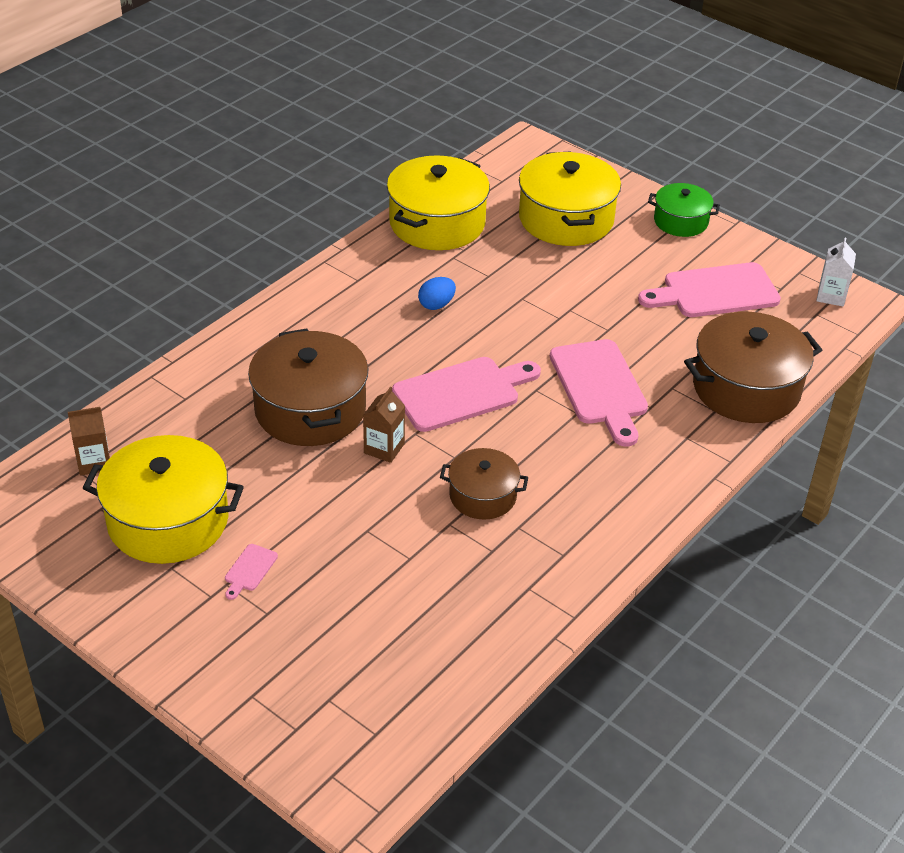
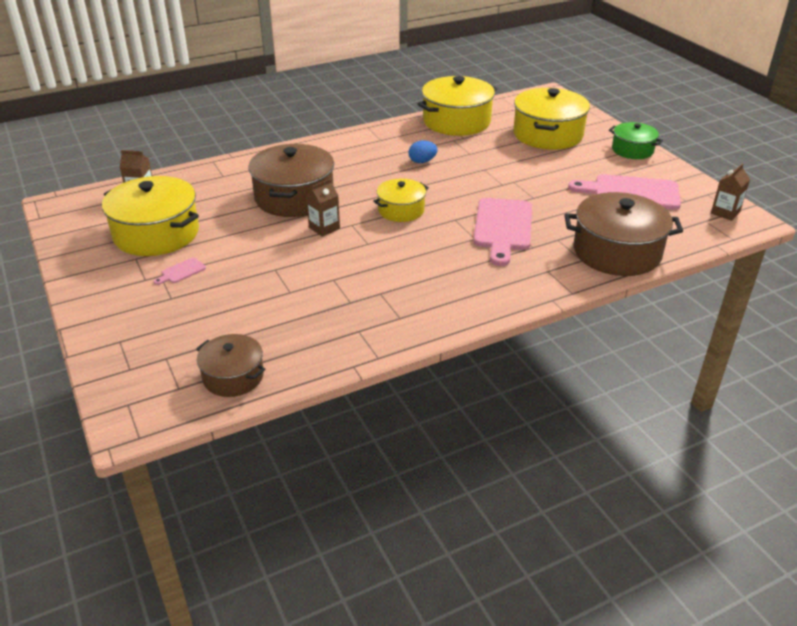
camera: 25 degrees right, 5 degrees down
pink cutting board [392,357,541,432] -> yellow pot [373,179,429,222]
brown pot [440,448,528,520] -> brown pot moved to [196,334,266,397]
white carton [816,238,856,307] -> brown carton [711,163,750,221]

